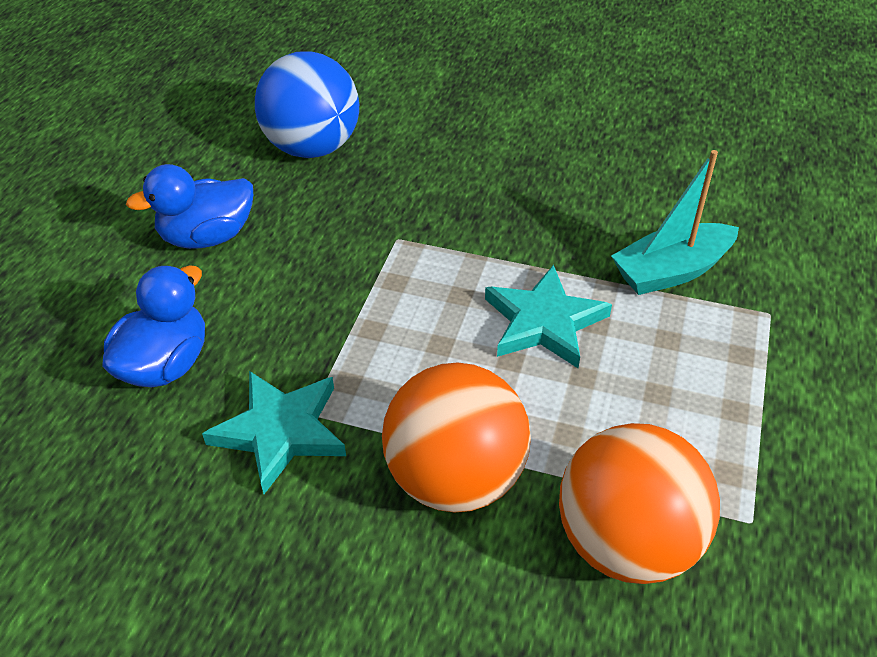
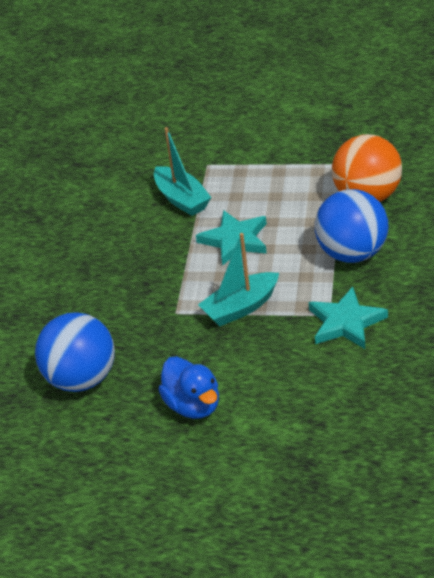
camera: 95 degrees left, 5 degrees down
blue duck [102,265,205,388] -> none
orange ball [382,362,531,513] -> blue ball [315,189,388,263]
none -> turquoise boat [198,233,279,326]

